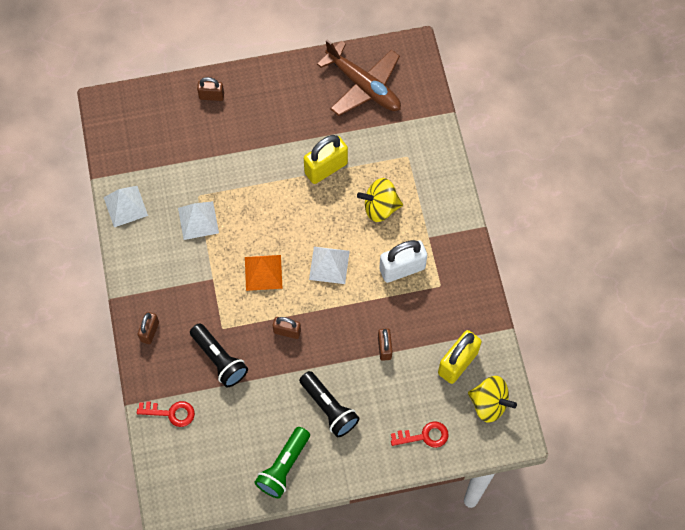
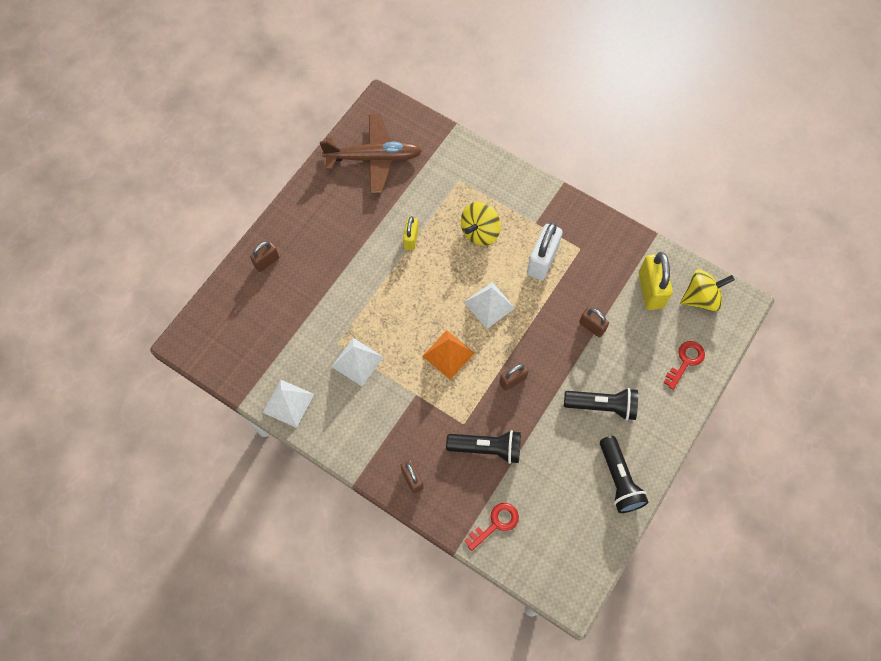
camera: 45 degrees left, 0 degrees up
green flashlight [254,427,310,499] -> black flashlight [600,436,648,513]
yellow padlock [304,135,348,184] -> yellow padlock [403,216,419,250], size x0.59

